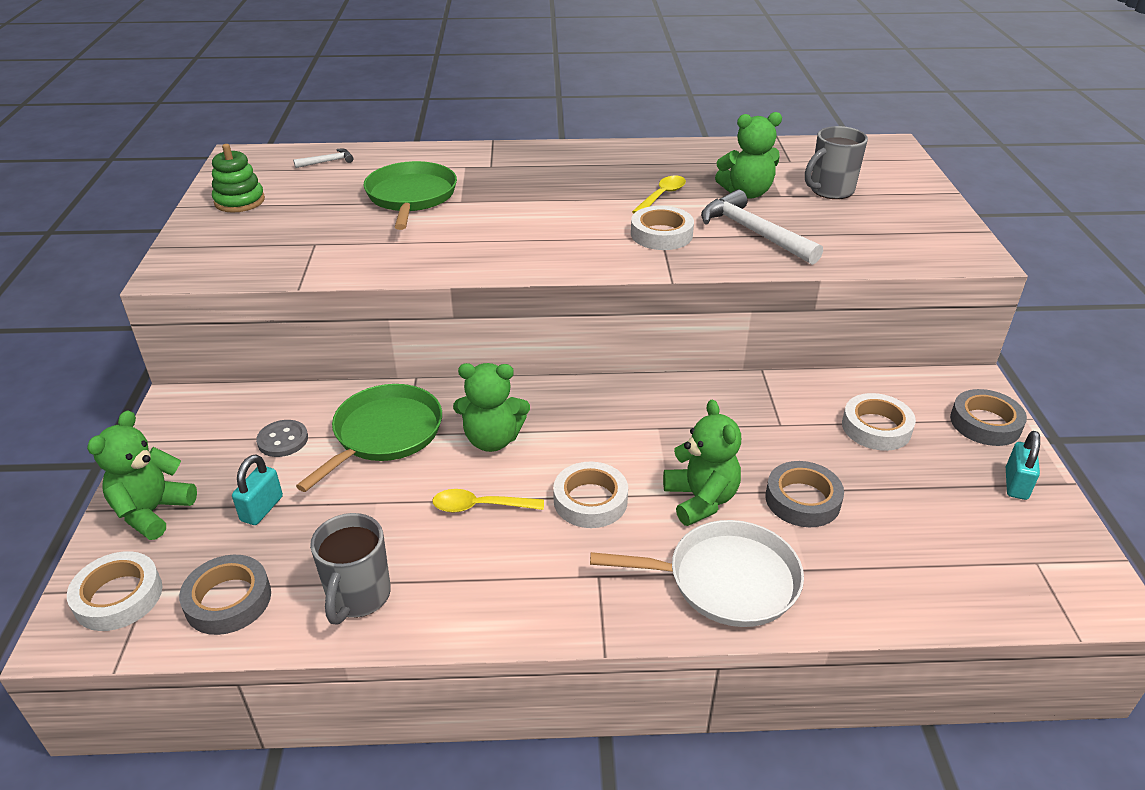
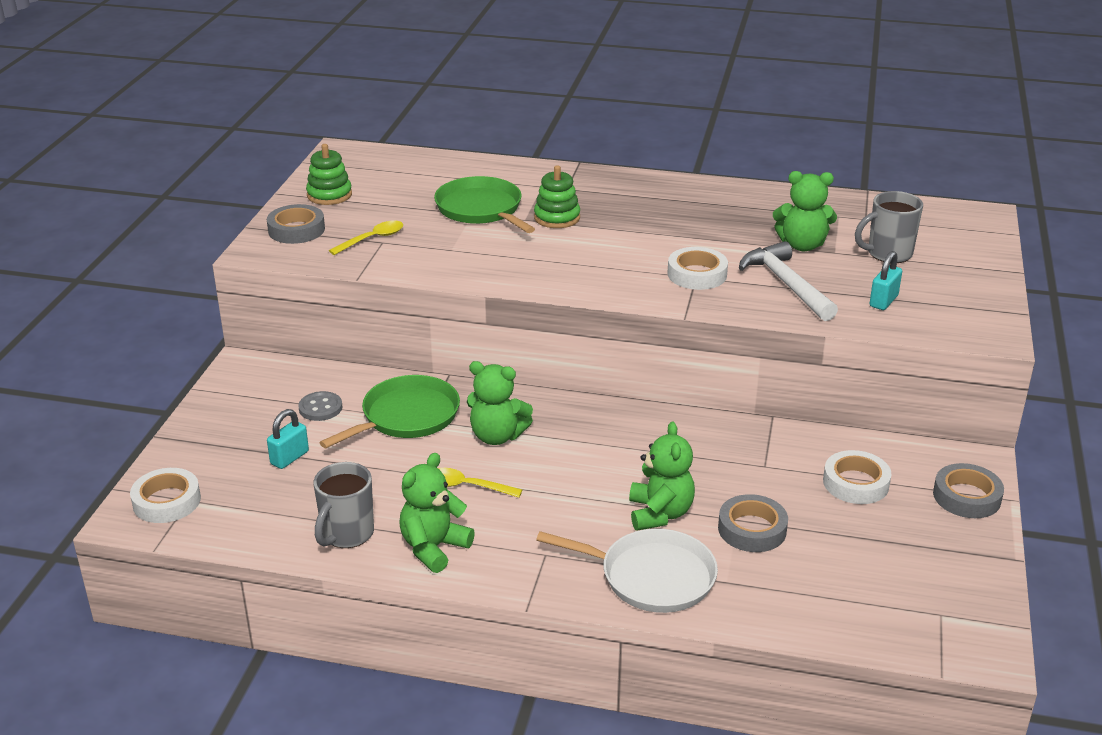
camera: 15 degrees right, 5 degrees down
green teddy bear [87,411,197,540] -> green teddy bear moved to [400,453,475,573]
grey tape [179,555,271,635] -> grey tape moved to [267,204,325,244]
white hammer [293,149,354,168] -> none
green pan [364,161,457,230] -> green pan turned 45 degrees counterclockwise [434,176,535,233]
white tape [553,462,628,528] -> none
yellow spoon [632,176,686,213] -> yellow spoon moved to [329,220,403,255]
turquoise padlock [1006,431,1040,500] -> turquoise padlock moved to [869,251,902,310]
none -> green stacking toy [534,165,580,228]

